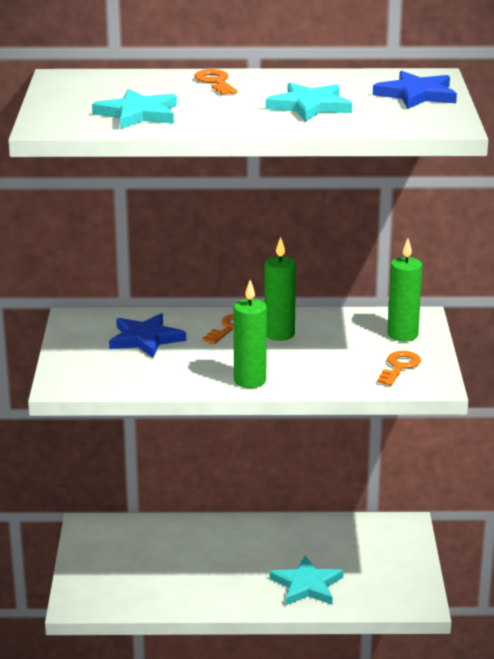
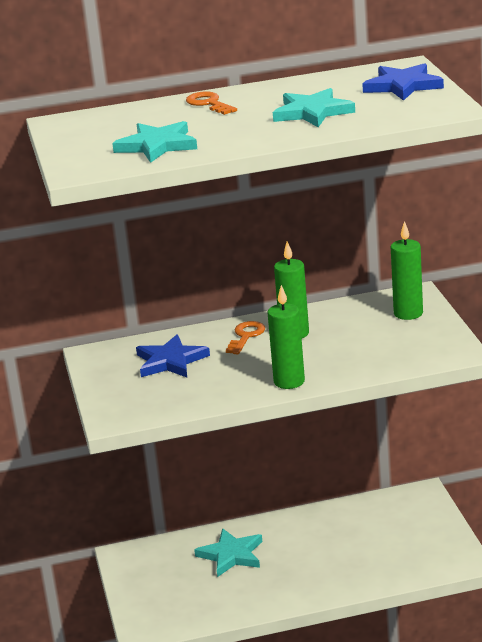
camera: 10 degrees left, 0 degrees up
turquoise star [269,556,344,605] -> turquoise star moved to [194,528,262,577]
orange key [377,351,421,386] -> none

